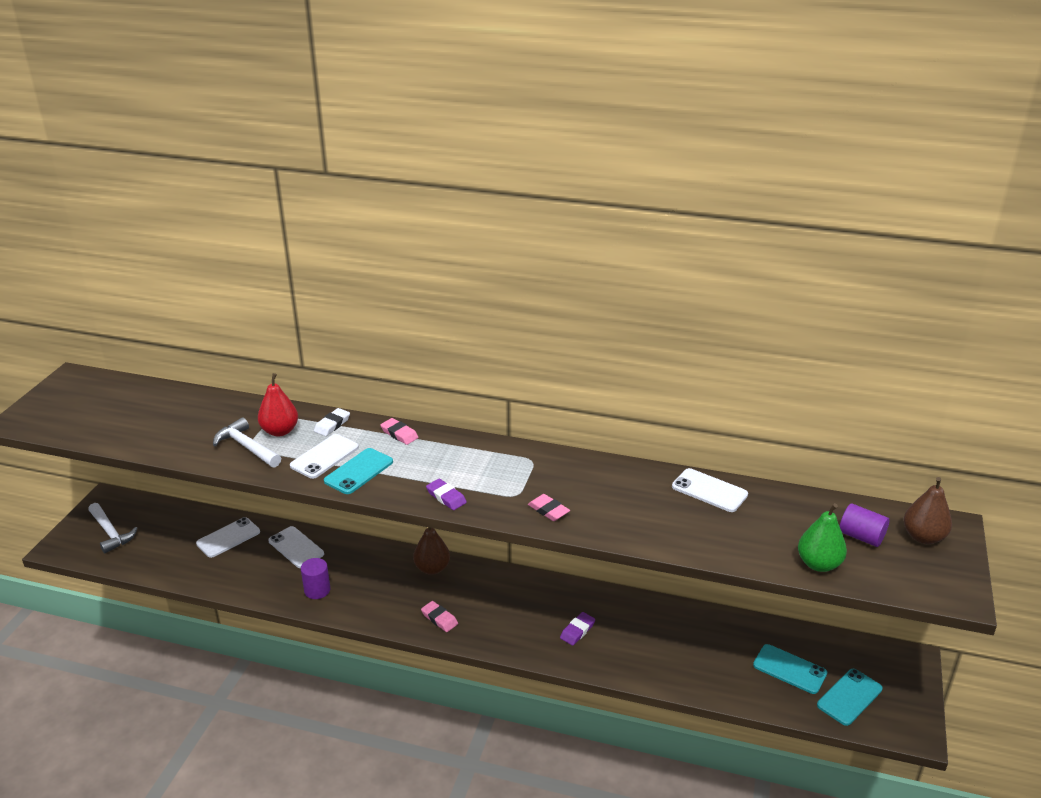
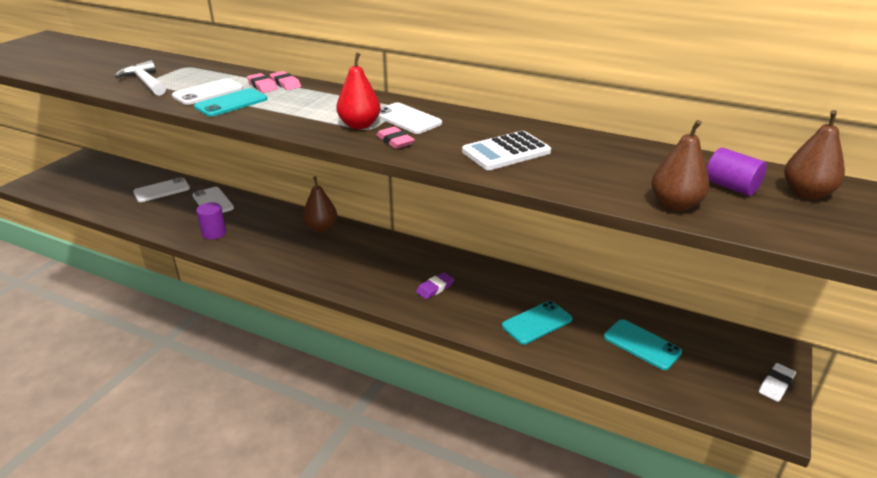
camera: 10 degrees right, 0 degrees up
white hammer [88,503,138,553] -> none
red pear [258,373,298,436] -> red pear moved to [336,52,380,129]
white eraser [314,408,350,436] -> white eraser moved to [759,363,796,402]
pink eraser [421,601,458,632] -> pink eraser moved to [247,73,277,93]
purple eraser [426,479,467,510] -> none
white phone [672,468,748,512] -> white phone moved to [377,102,442,134]
green pear [798,503,847,572] -> brown pear [651,120,710,211]
turquoise phone [817,669,883,726] -> turquoise phone moved to [502,301,572,345]
none -> white calculator [462,131,551,170]

